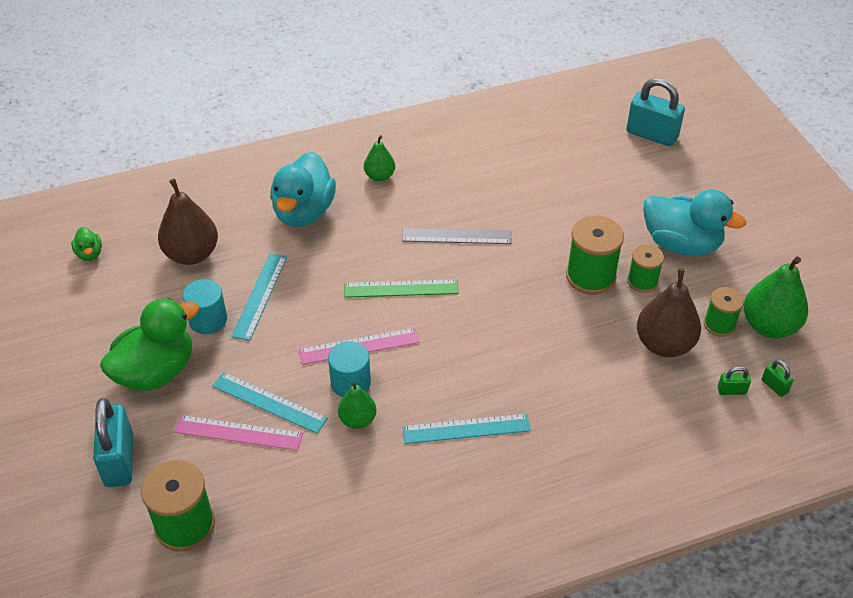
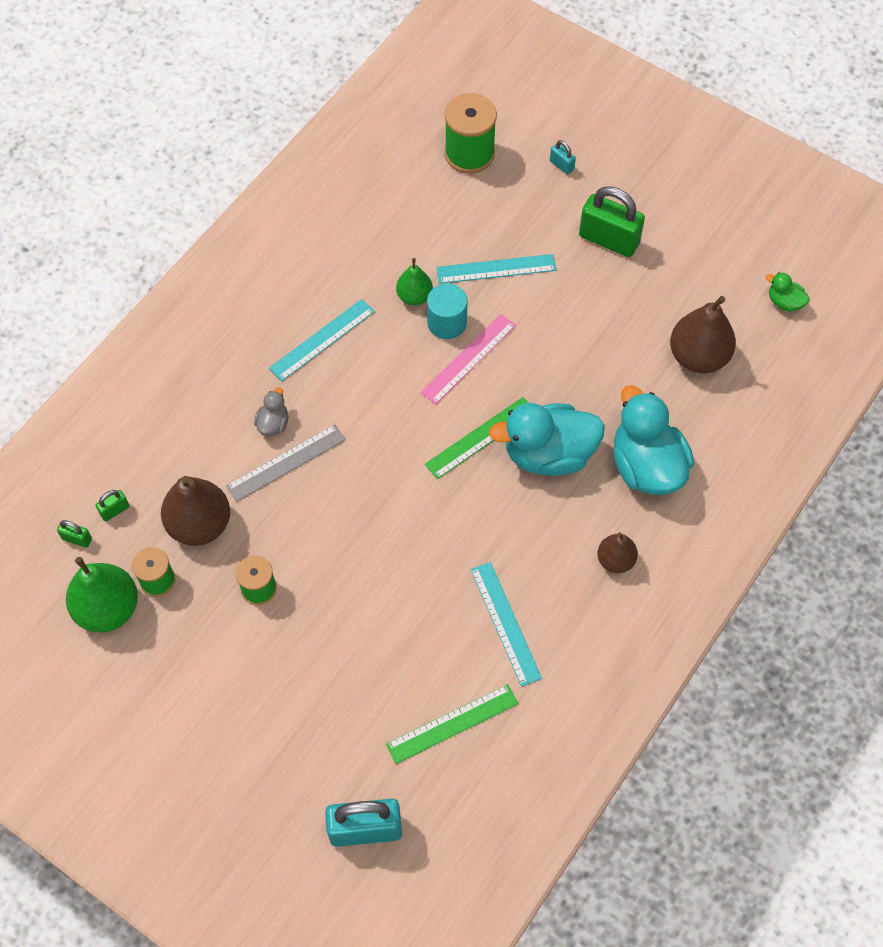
camera: 145 degrees right, 15 degrees up
turquoise padlock [93,398,133,487] -> turquoise padlock [550,140,576,175], size x0.45
green duck [100,298,199,391] -> green padlock [579,186,645,257]
pink ruler [175,415,303,451] -> none
turquoise cylinder [182,279,227,334] -> none
turquoise ruler [231,253,287,341] -> turquoise ruler moved to [471,562,542,687]
green pear [364,135,395,182] -> brown pear [597,532,638,573]
grey ruler [402,228,511,244] -> grey ruler moved to [226,424,346,502]
green spool [566,216,624,295] -> none
turquoise duck [643,190,746,256] -> turquoise duck moved to [489,403,605,476]
none -> grey duck [254,387,288,436]
none -> green ruler [386,684,518,764]

